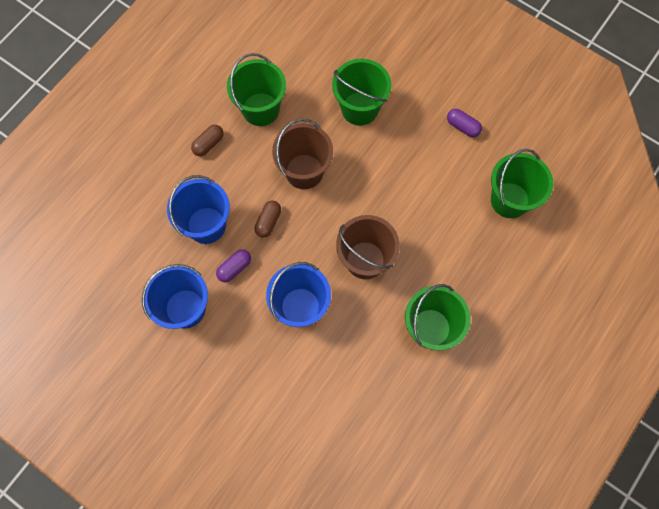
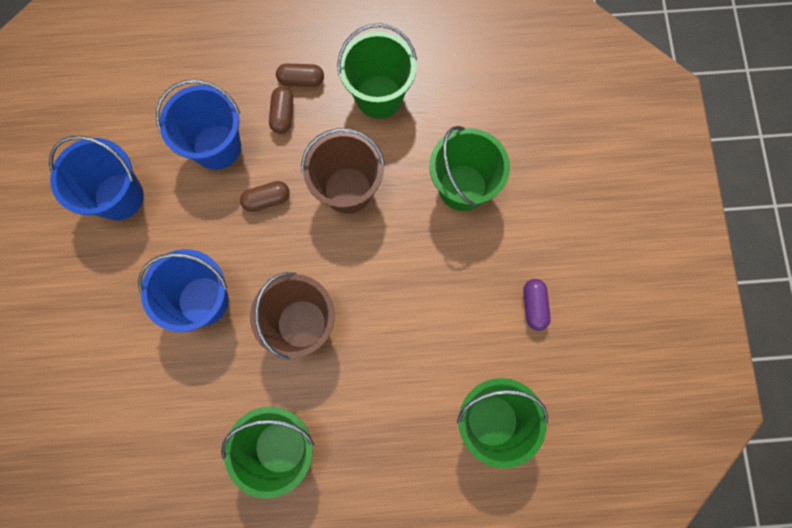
camera: 50 degrees right, 5 degrees up
purple capsule [216,249,251,282] -> none
none -> brown capsule [269,87,293,134]

